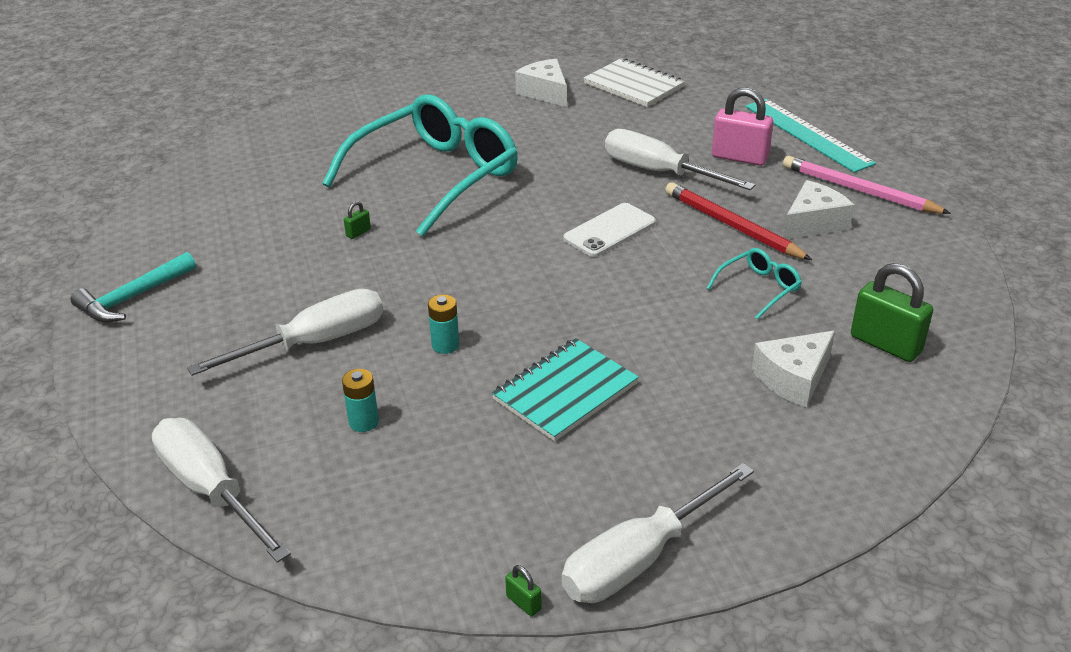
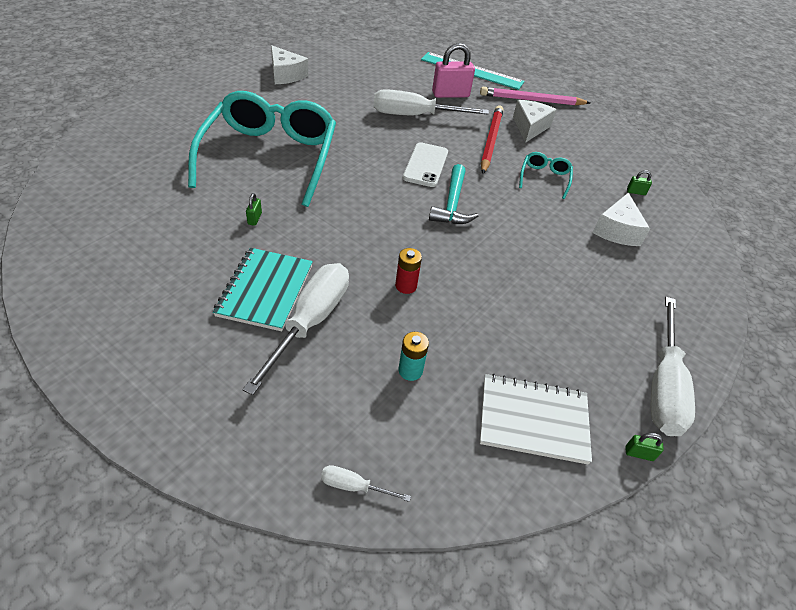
camera: 40 degrees left, 10 degrees up
turquoise hammer [71,252,196,323] -> turquoise hammer moved to [429,164,478,224]
white screwdriver [152,418,291,563] -> white screwdriver [321,465,411,502], size x0.43
turquoise battery [428,294,459,354] -> red battery [395,248,422,294]
turquoise notebook [492,338,639,442] -> turquoise notebook moved to [213,248,313,331]
white cheese [515,59,567,107] -> white cheese turned 150 degrees counterclockwise [271,45,308,84]
white notebook [584,58,685,107] -> white notebook moved to [480,374,592,464]
red pencil [665,182,812,260] -> red pencil turned 90 degrees clockwise [481,105,503,174]
green padlock [851,263,933,362] -> green padlock [627,170,652,195], size x0.44

